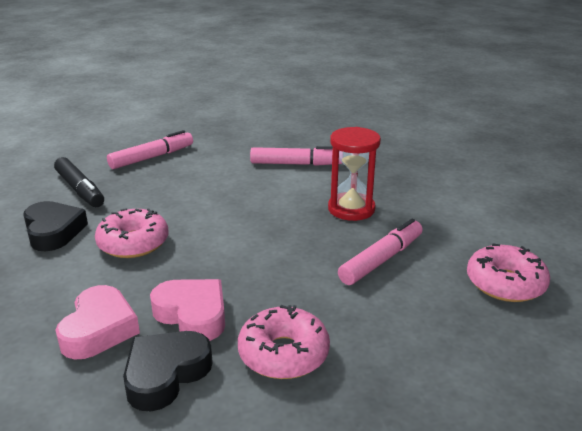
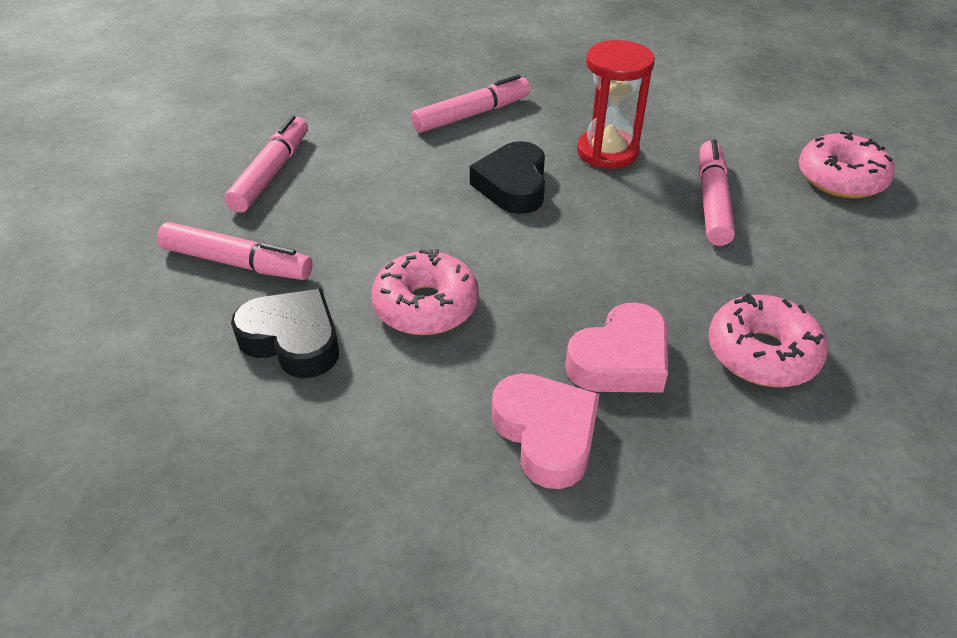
camera: 35 degrees left, 15 degrees up
black marker [54,157,104,207] -> pink marker [157,222,313,280]
black heart [123,331,213,411] -> black heart moved to [470,141,545,214]
pink heart [150,279,225,341] -> pink heart turned 135 degrees clockwise [565,303,668,393]

